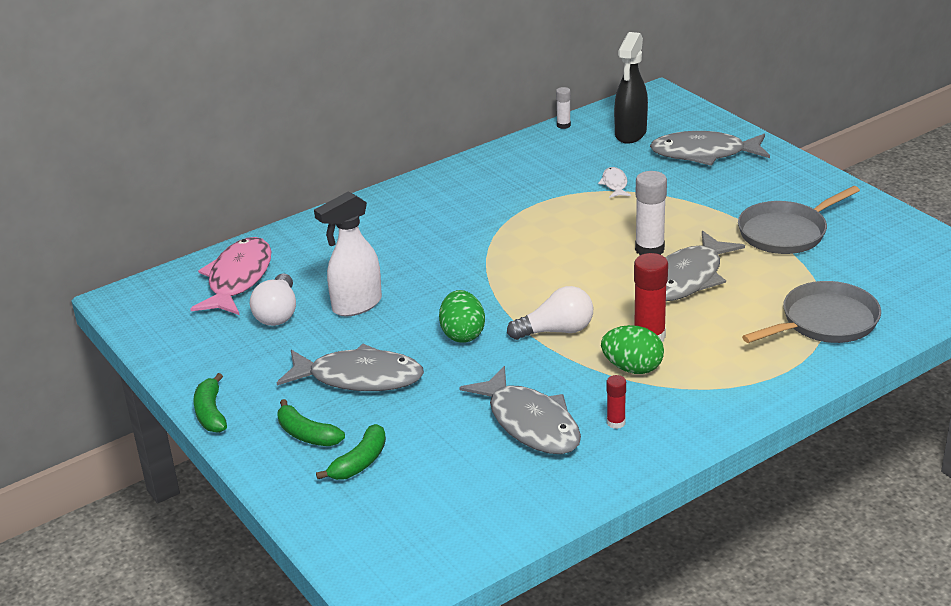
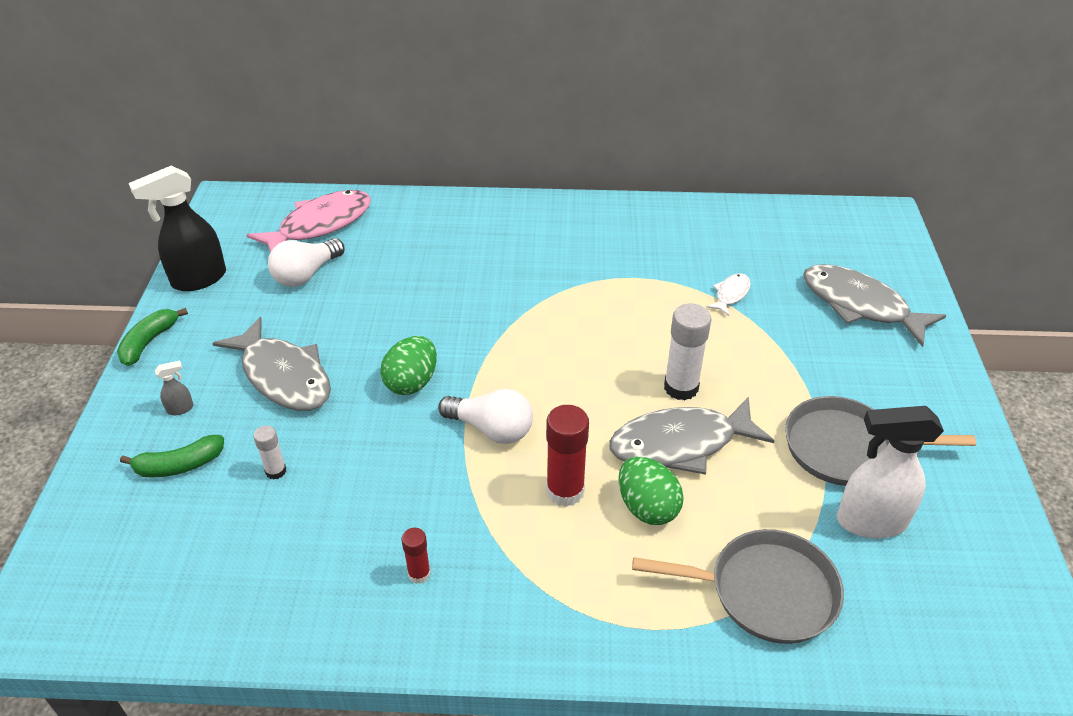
camera: 35 degrees right, 10 degrees up
green banana [278,399,345,446] -> grey spray bottle [155,361,193,415]
white spray bottle [314,191,382,316] -> white spray bottle moved to [837,406,944,539]
grey fish [459,366,581,454] -> none
white glue stick [556,87,571,129] -> white glue stick moved to [253,425,286,479]
green egg [601,325,664,374] -> green egg moved to [618,457,684,525]
black spray bottle [614,32,648,144] -> black spray bottle moved to [129,166,226,291]

